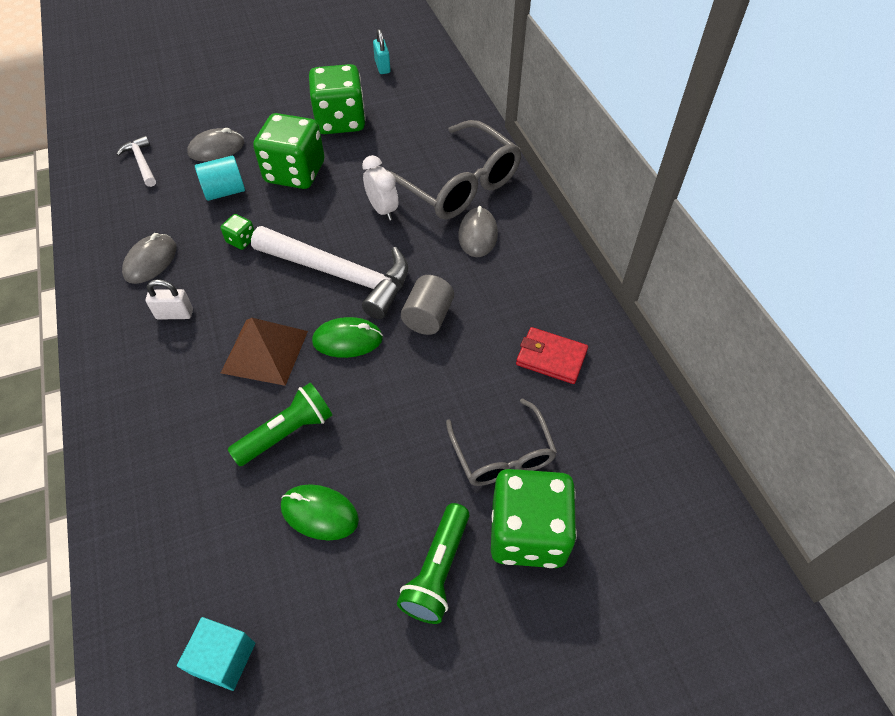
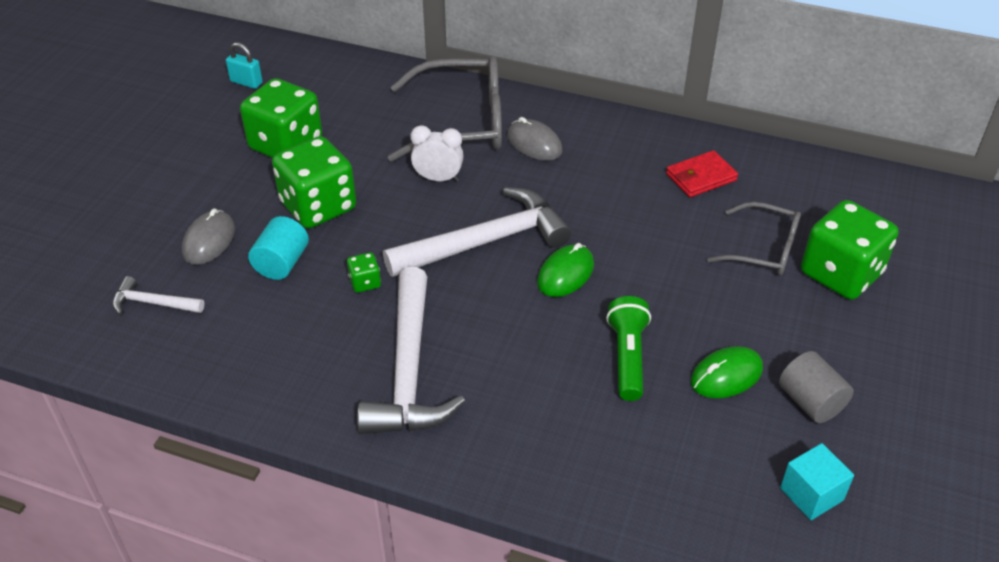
camera: 50 degrees left, 10 degrees down
grey mouse [122,233,176,284] -> none
white padlock [146,279,193,320] -> white hammer [357,267,465,434]
brown pyramid [221,318,308,386] -> none
green flashlight [397,503,470,624] -> none
grey cylinder [401,275,454,335] -> grey cylinder moved to [779,351,854,423]

